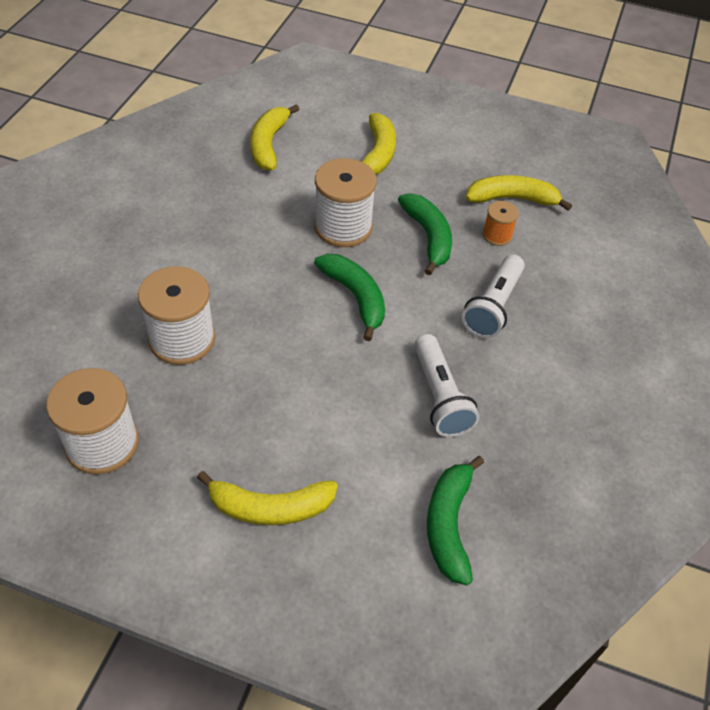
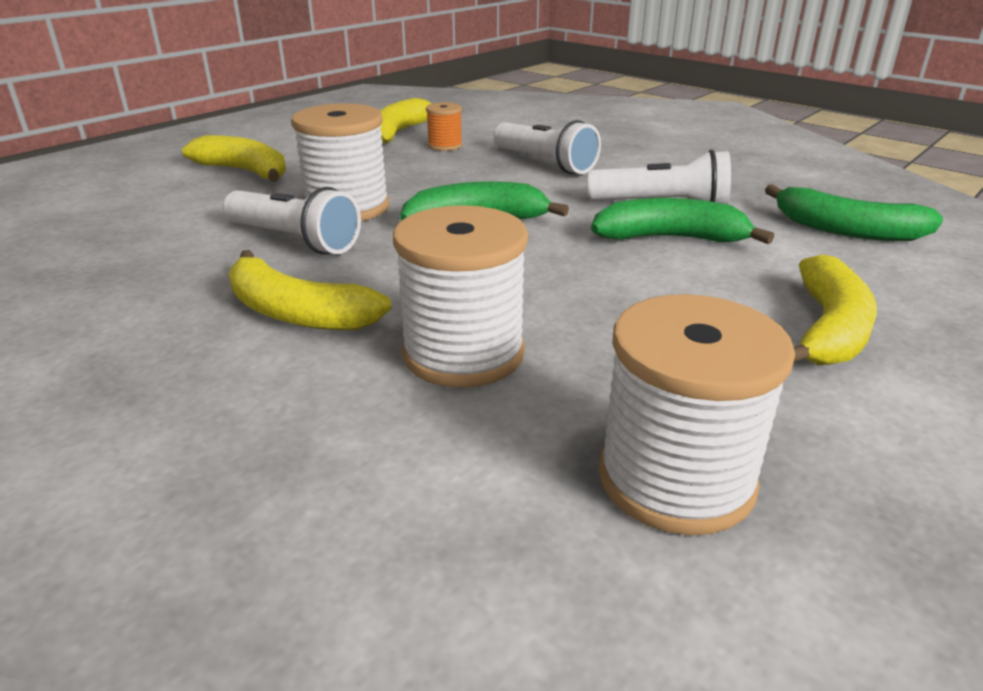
camera: 65 degrees left, 20 degrees down
yellow banana [250,104,299,170] -> yellow banana moved to [229,250,392,330]
green banana [398,193,452,276] -> green banana moved to [591,198,774,244]
none -> white flashlight [223,187,361,254]

